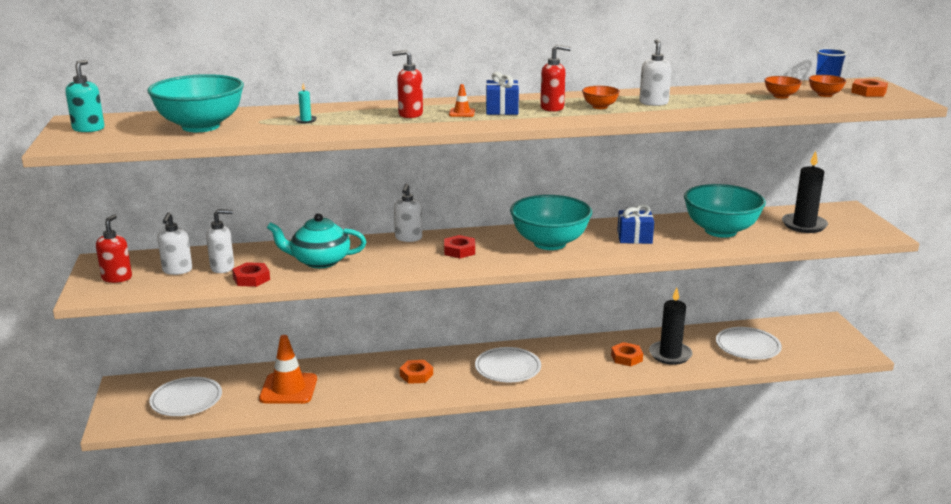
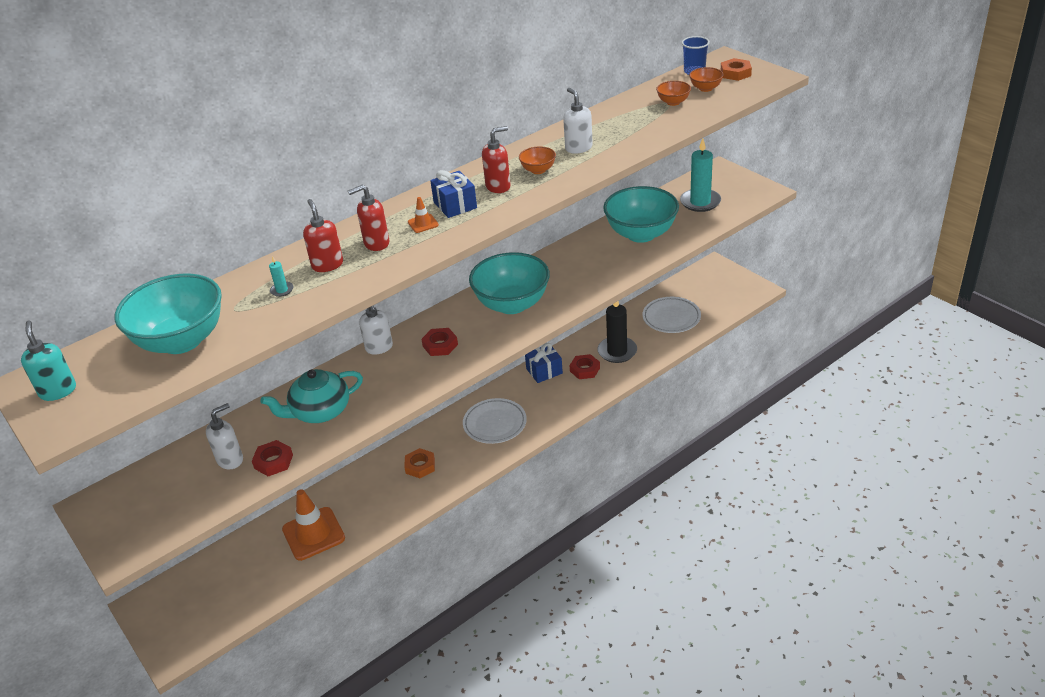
camera: 25 degrees left, 15 degrees up
red soap dispenser [96,214,132,283] -> red soap dispenser moved to [303,199,343,272]
white plate [149,377,222,416] -> none
white soap dispenser [157,212,192,275] -> none
orange nut [611,342,643,366] -> red nut [569,354,600,379]
blue gift [617,205,654,244] -> blue gift moved to [525,343,563,383]
black candle [782,151,828,233] -> turquoise candle [680,138,721,212]

